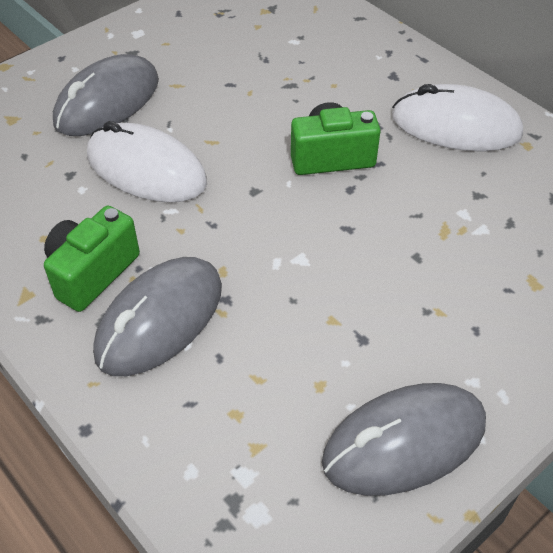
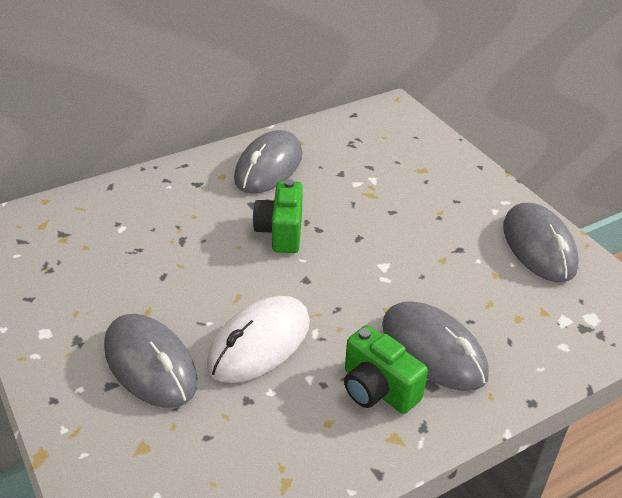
camera: 80 degrees left, 10 degrees down
white mouse [392,84,523,152] -> grey mouse [234,130,302,193]

